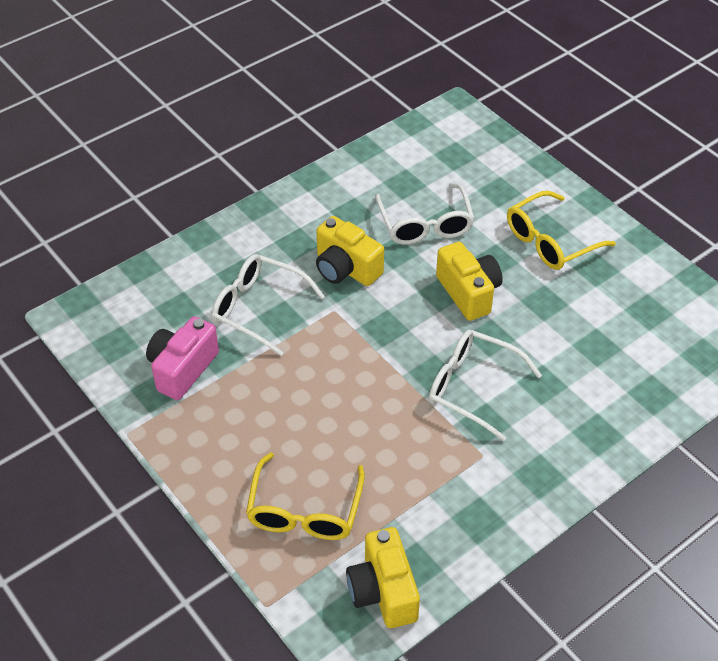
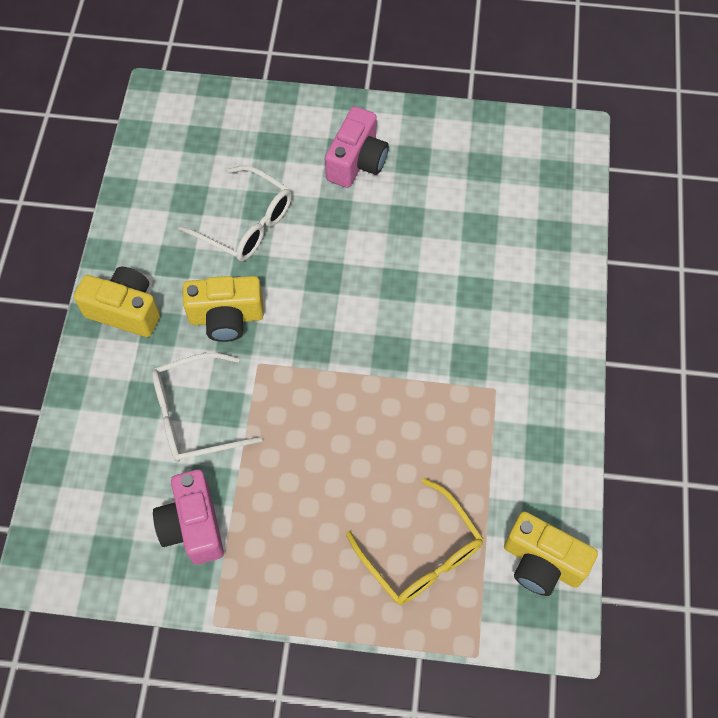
camera: 45 degrees left, 15 degrees up
white glasses [429,330,542,441] -> none
yellow camera [436,242,503,321] -> yellow camera moved to [74,266,160,337]
yellow glasses [507,191,616,270] -> pink camera [325,106,389,188]

